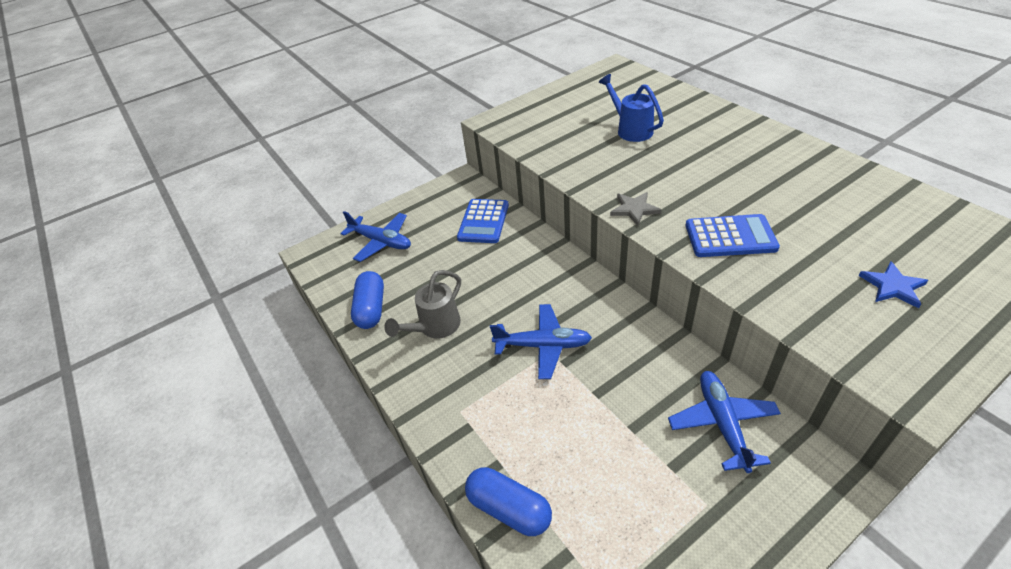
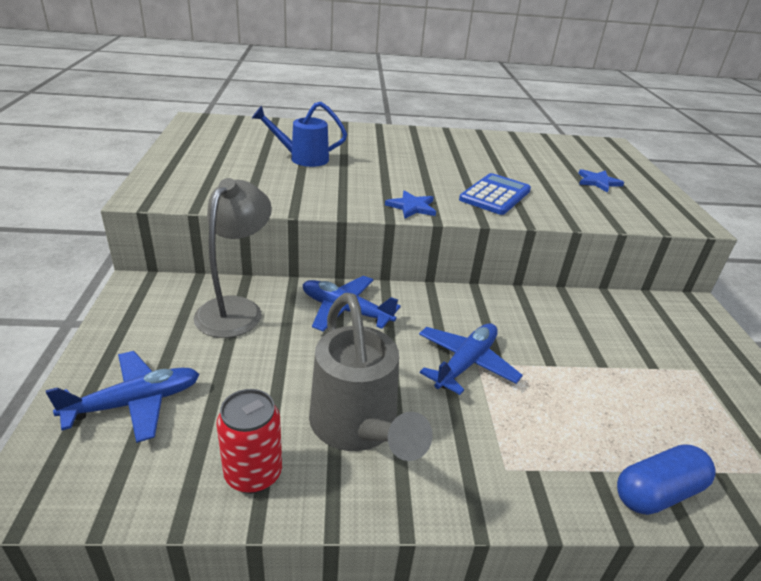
camera: 65 degrees left, 10 degrees down
blue capsule [351,271,384,329] -> red can [216,389,282,494]
grey watering can [385,270,461,338] -> grey watering can [309,293,433,461], size x1.51
blue calculator [457,199,509,243] -> grey lamp [194,178,272,338]
grey star [610,192,661,226] -> blue star [385,190,436,219]
blue plane [668,371,781,473] -> blue plane moved to [303,276,401,332]

